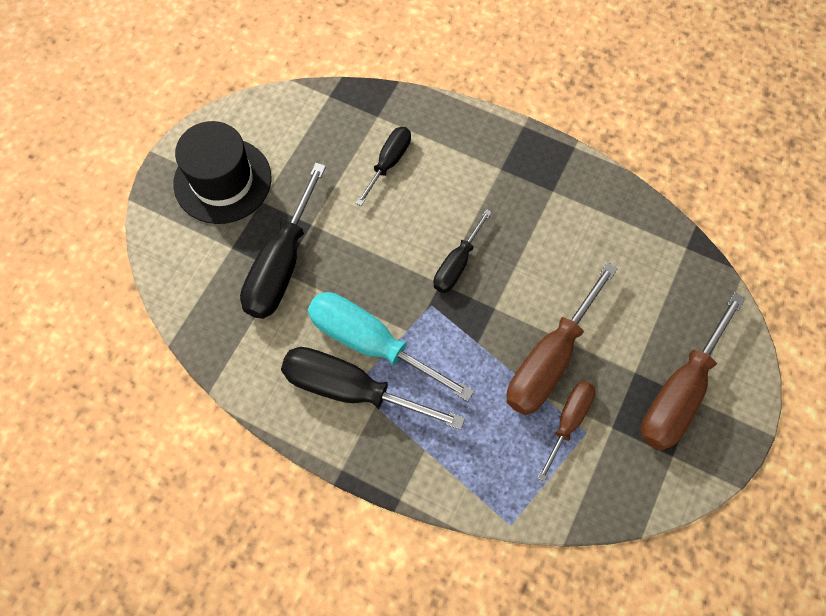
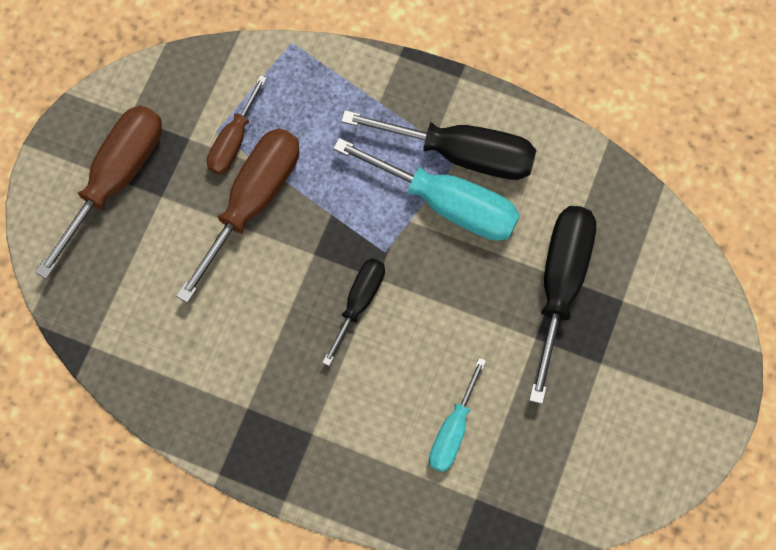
camera: 175 degrees right, 5 degrees up
black hat [173,121,271,224] -> none
black screwdriver [356,127,411,206] -> turquoise screwdriver [429,358,486,472]

